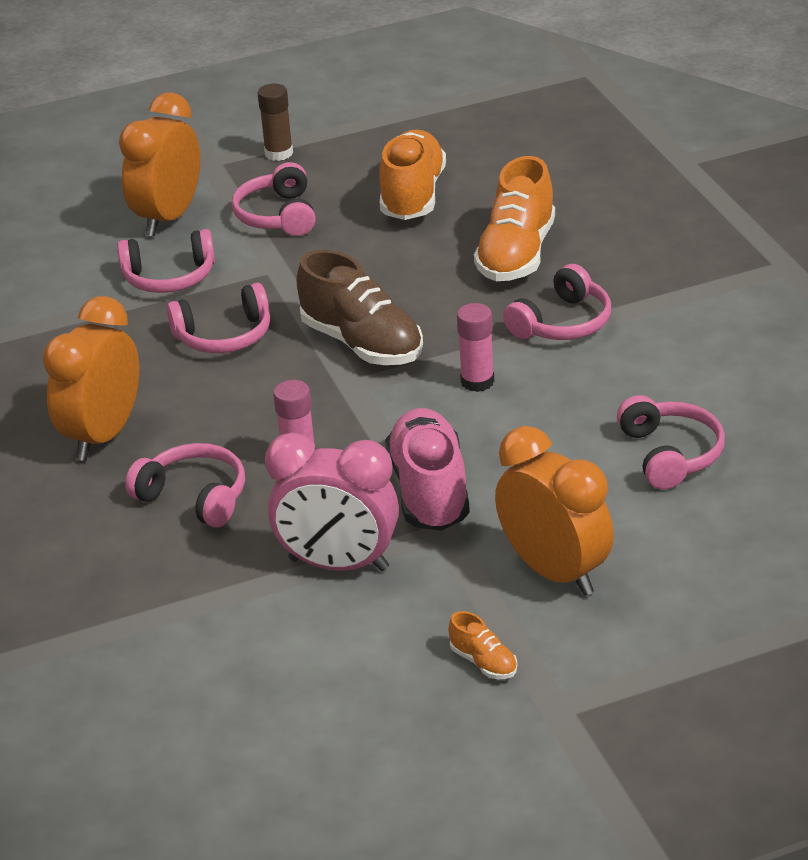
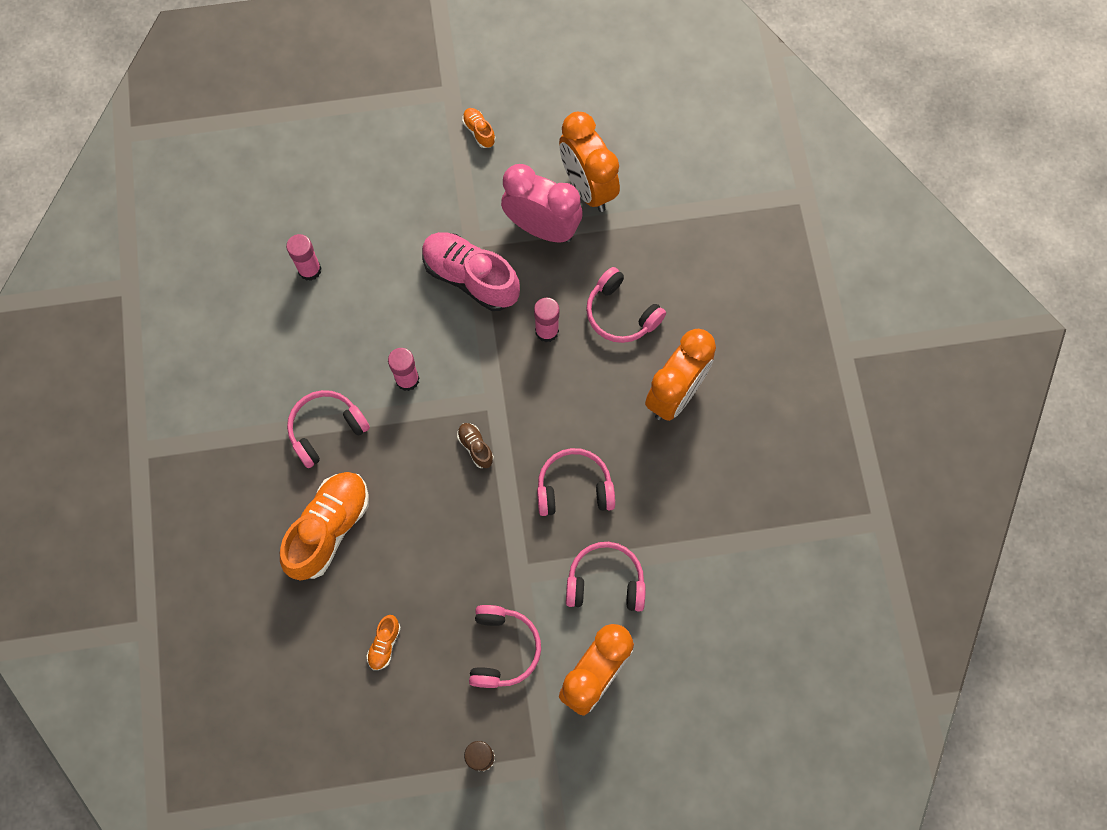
camera: 170 degrees left, 35 degrees up
brown shoe [297,250,423,365] -> brown shoe [457,423,494,468], size x0.45
orange shoe [379,129,446,220] -> orange shoe [367,615,401,670], size x0.45
pink shoe [385,408,470,531] -> pink shoe turned 120 degrees clockwise [422,232,520,311]
orange clock [495,426,614,596] -> orange clock moved to [559,112,620,212]
pink headphones [617,395,725,490] -> pink glue stick [286,234,322,281]

